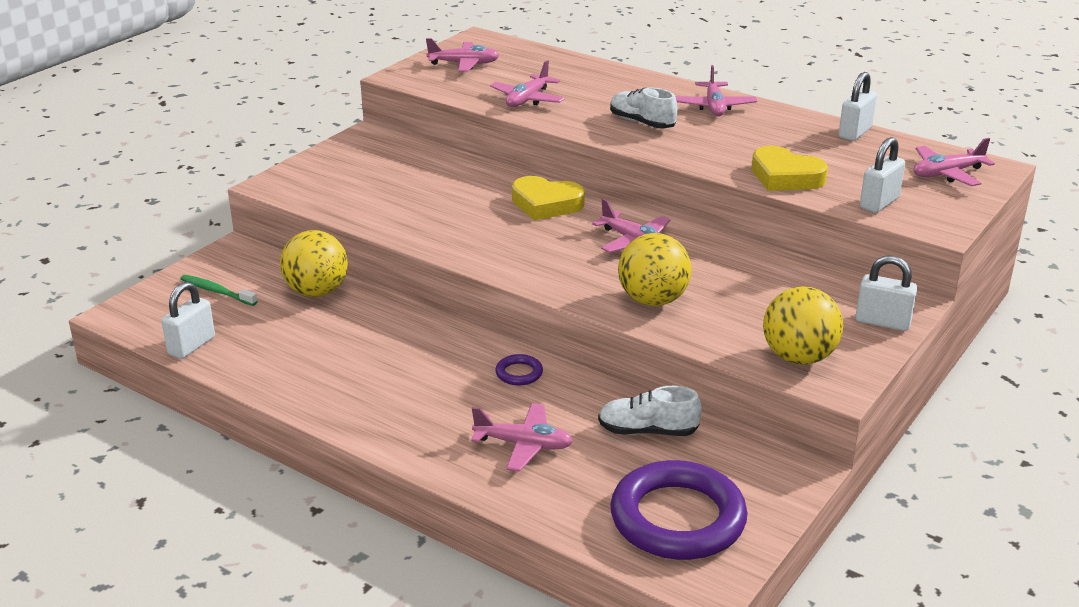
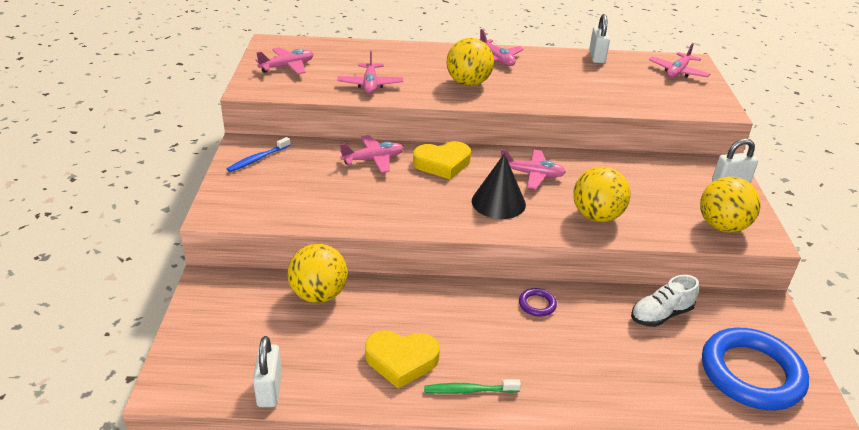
camera: 35 degrees left, 5 degrees up
green toothbrush [180,275,258,306] -> green toothbrush moved to [424,379,521,394]
pink plane [471,403,573,472] -> pink plane moved to [340,135,404,173]
white shoe [610,87,677,128] -> yellow ball [447,38,494,86]
purple ring [610,460,748,560] -> blue ring [702,328,809,410]
yellow heart [752,146,828,191] -> yellow heart moved to [365,330,440,389]
white padlock [860,137,905,213] -> none
none -> blue toothbrush [227,137,291,172]
none -> black cone [472,153,526,219]

